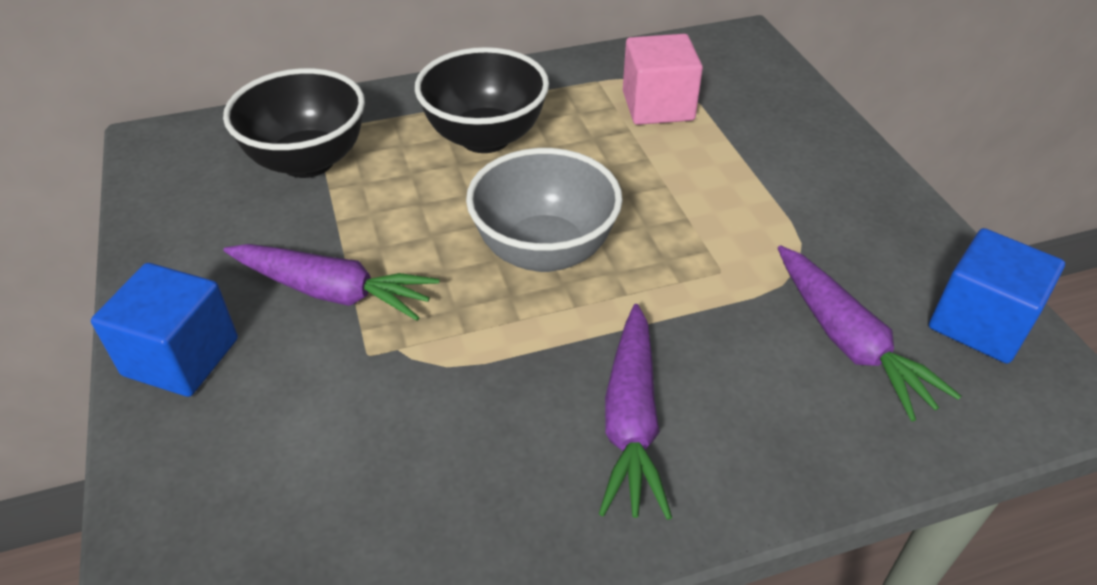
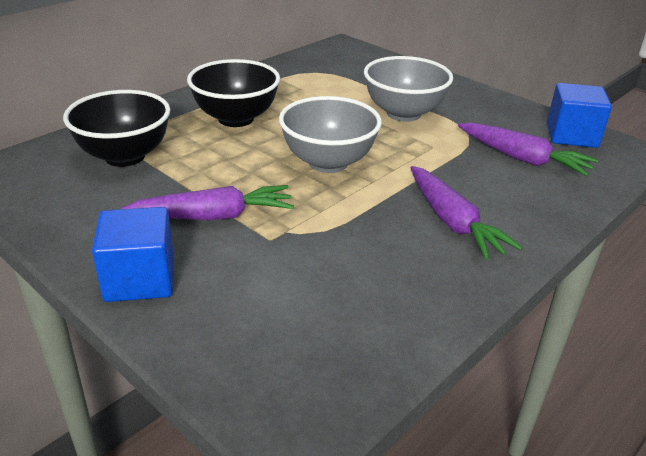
camera: 30 degrees left, 10 degrees down
pink cube [623,34,703,125] -> none
none -> grey bowl [364,56,453,122]

